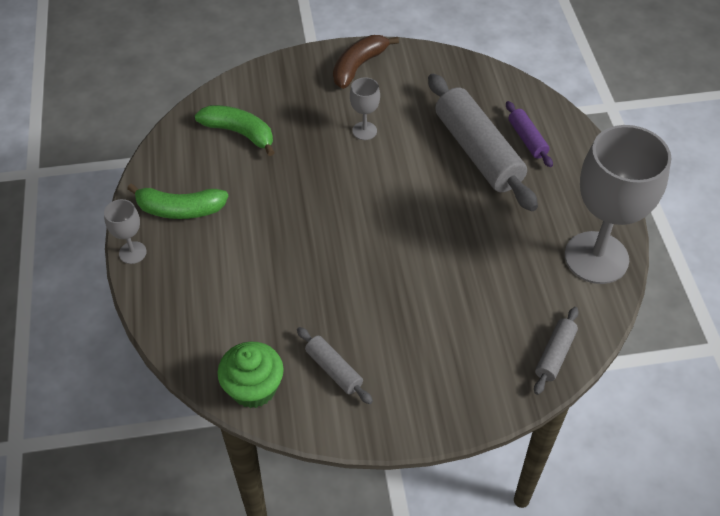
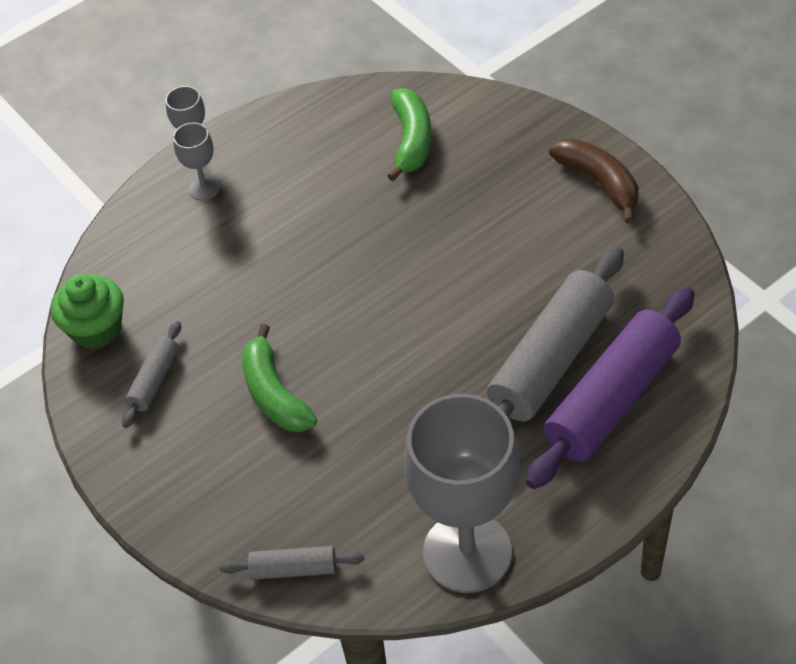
camera: 65 degrees right, 0 degrees up
green banana [127,184,228,219] -> green banana moved to [242,324,317,432]
brown banana [333,35,399,89] -> brown banana turned 45 degrees clockwise [549,139,639,223]
grey goblet [350,77,380,140] -> grey goblet moved to [173,123,220,201]
purple rolling pin [506,101,553,167] -> purple rolling pin [526,287,695,489], size x2.10

